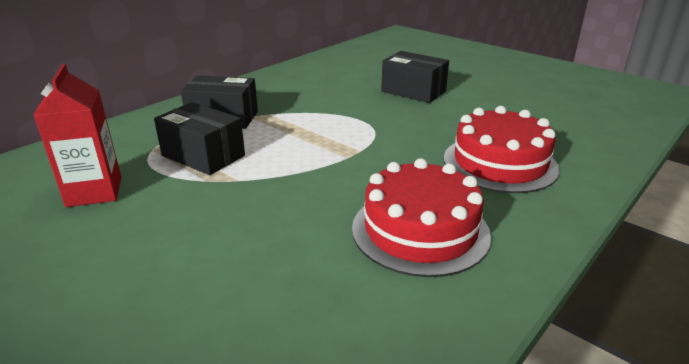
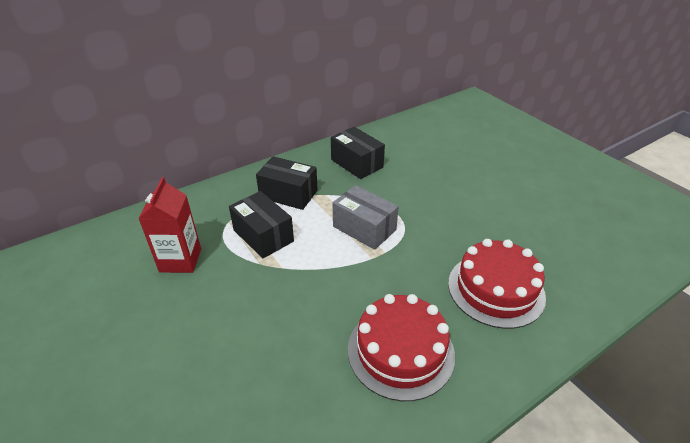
camera: 15 degrees right, 10 degrees up
black box [381,51,449,103] -> black box moved to [331,127,385,179]
none -> grey box [333,185,399,250]

